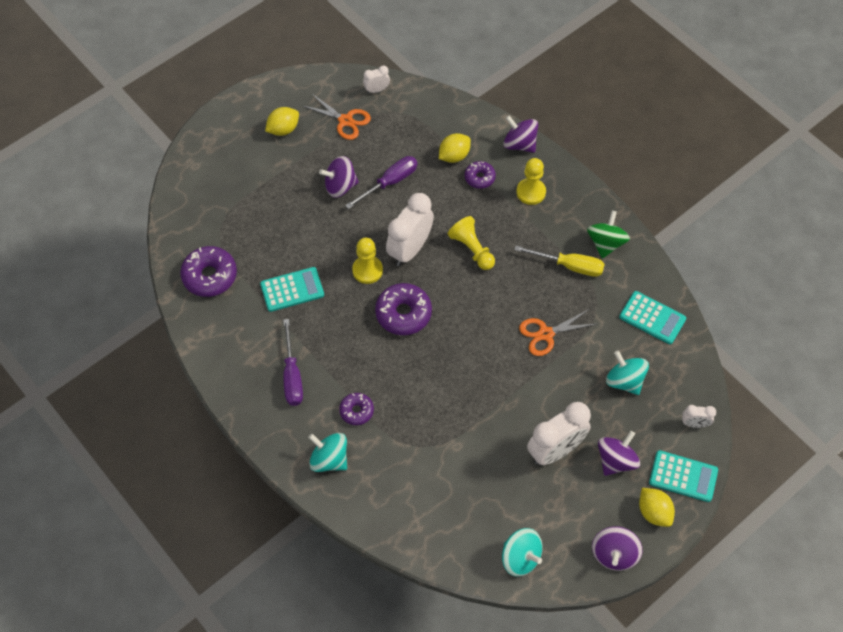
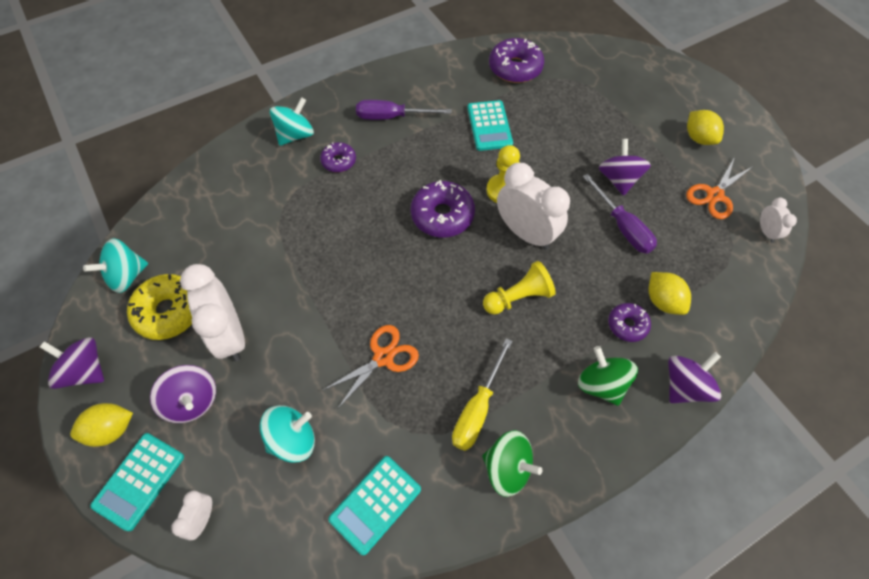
camera: 100 degrees right, 0 degrees up
yellow pawn [516,158,546,205] -> green spinning top [578,346,638,406]
orange scissors [519,309,596,356] -> orange scissors turned 60 degrees clockwise [323,325,419,409]
none -> yellow donut [127,274,192,340]

